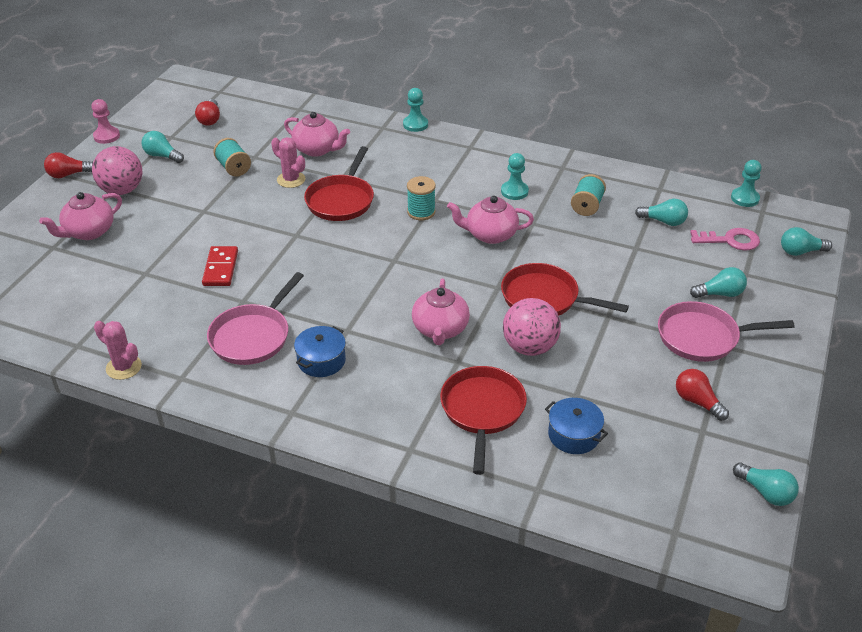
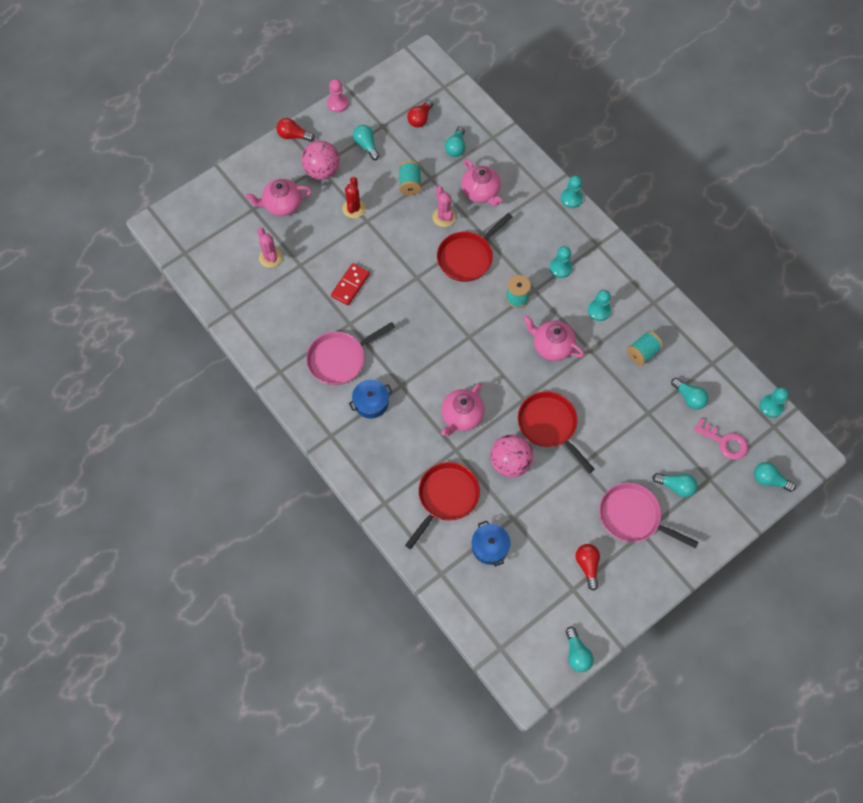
camera: 30 degrees right, 25 degrees up
pink cactus [94,321,142,380] -> pink cactus moved to [257,227,283,268]
none -> red cactus [342,177,366,218]
none -> turquoise light bulb [445,126,465,157]
none -> turquoise pawn [550,246,573,278]

